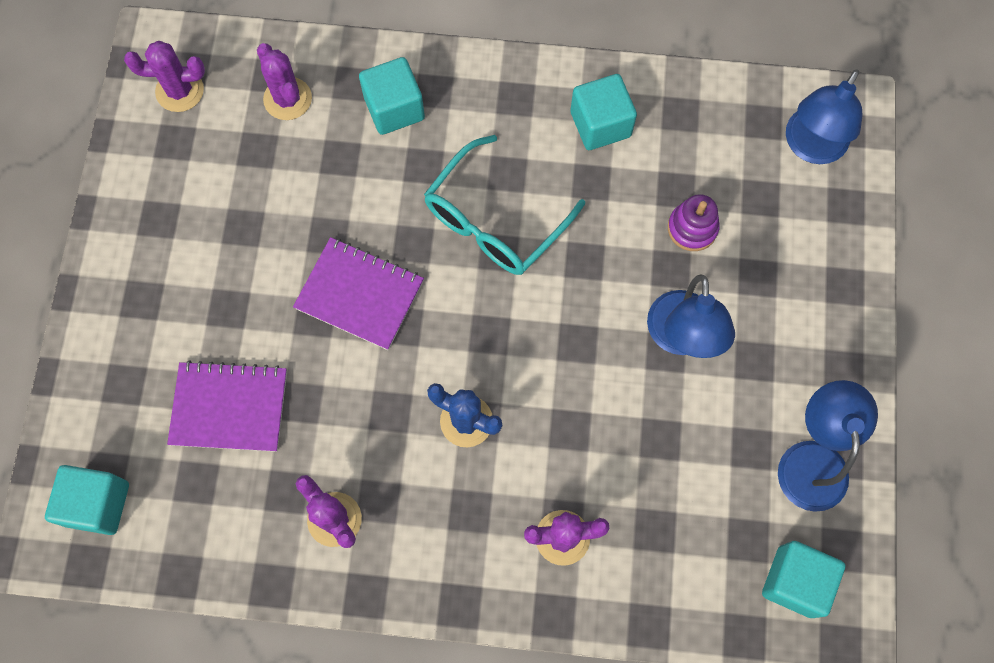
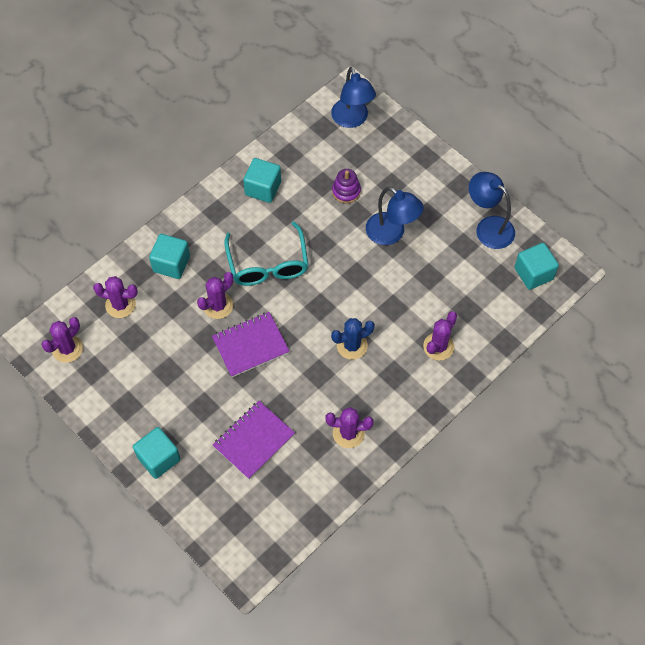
camera: 50 degrees left, 10 degrees down
turquoise cube [45,465,129,535] -> turquoise cube moved to [133,427,181,479]
none -> purple cactus [197,272,234,319]

